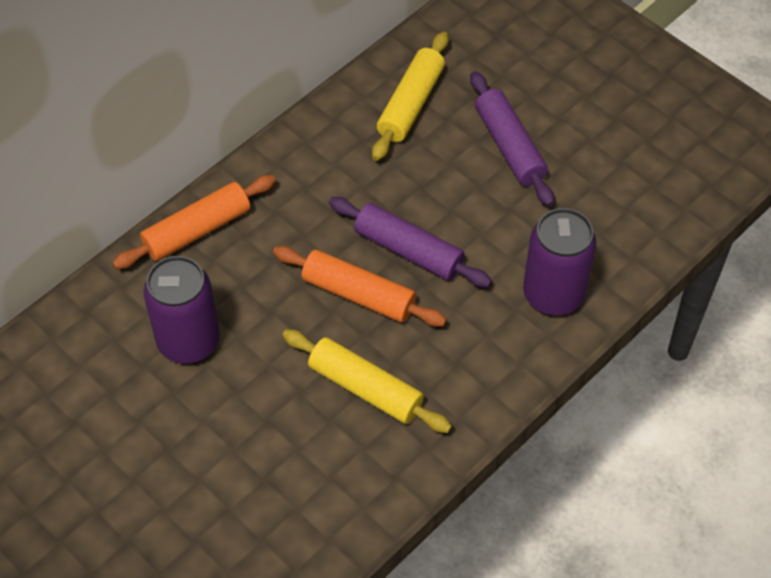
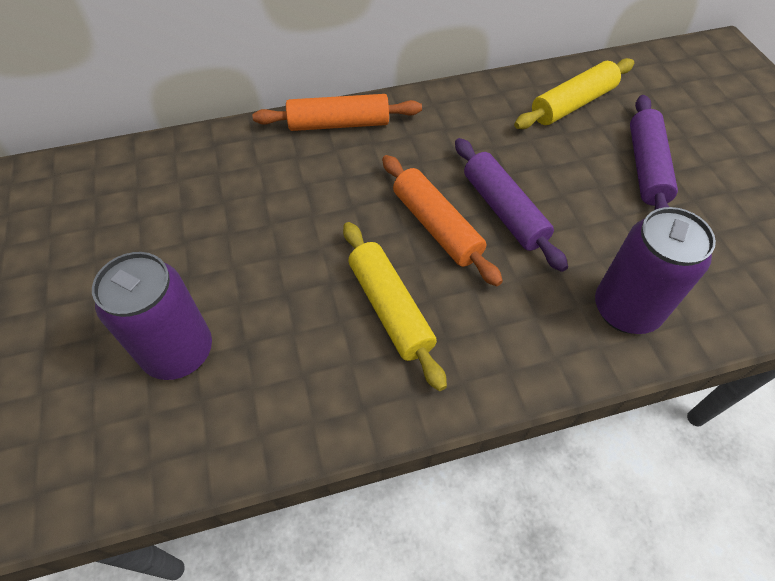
camera: 30 degrees right, 0 degrees up
purple can [144,256,220,364] -> purple can moved to [92,252,212,380]

